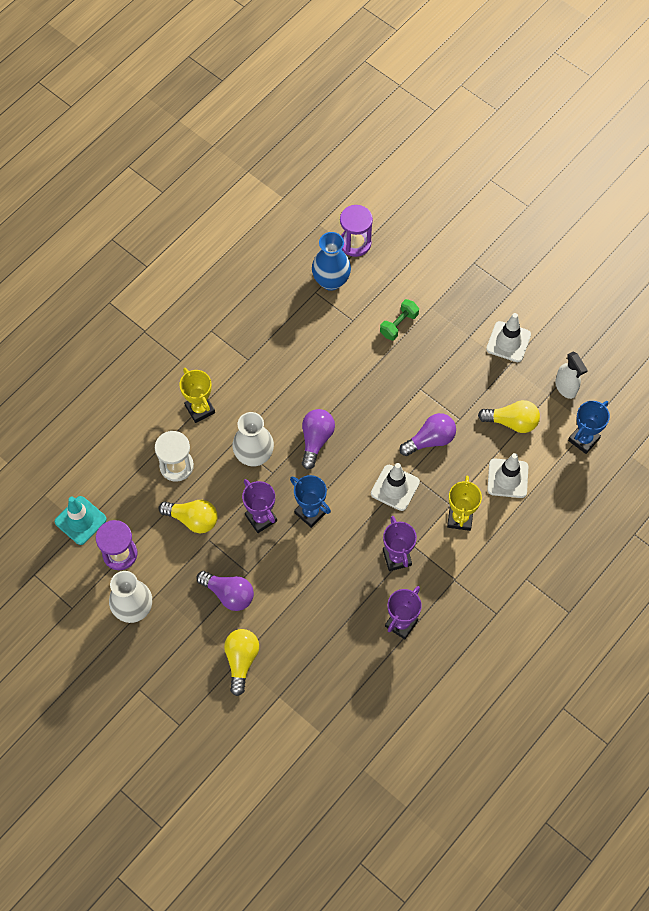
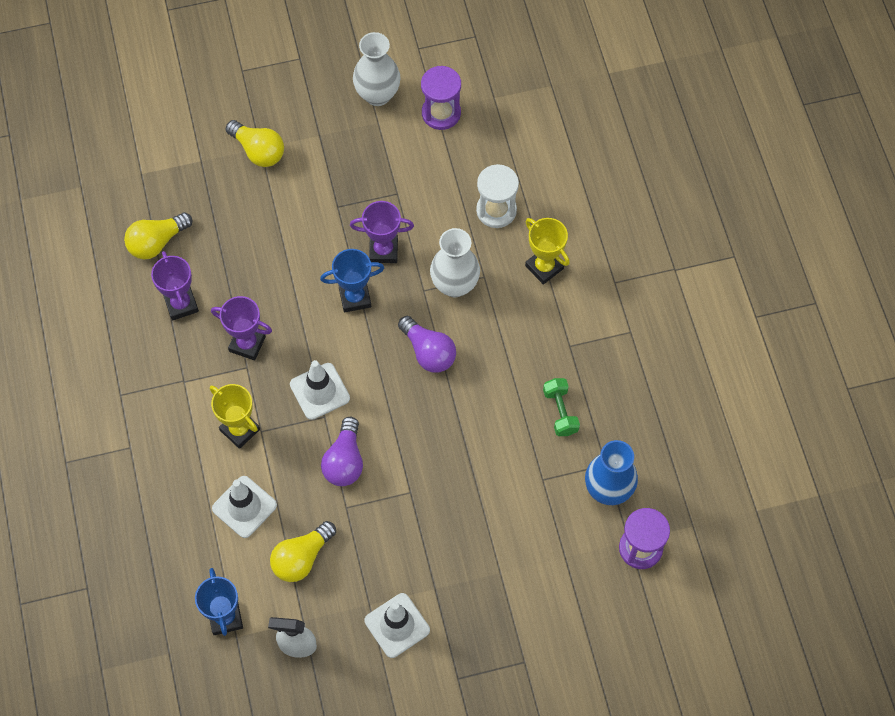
camera: 125 degrees right, 0 degrees up
turquoise traffic cone [55,496,107,545] -> none
yellow light bulb [158,500,218,533] -> yellow light bulb moved to [124,212,192,260]
yellow trophy [179,368,215,423] -> yellow trophy turned 45 degrees clockwise [525,218,570,285]
purple light bulb [196,571,254,611] -> none
green dumbbell [380,299,419,340] -> green dumbbell moved to [543,378,580,436]

